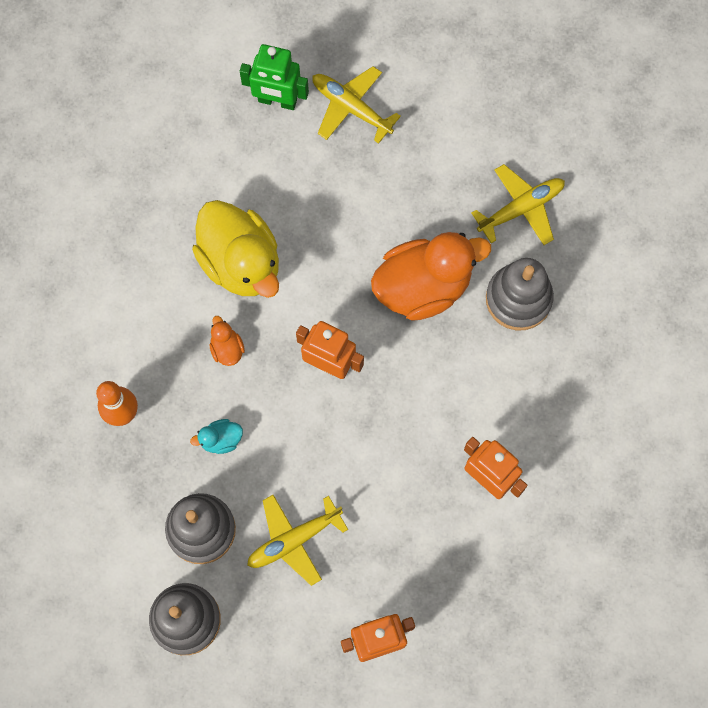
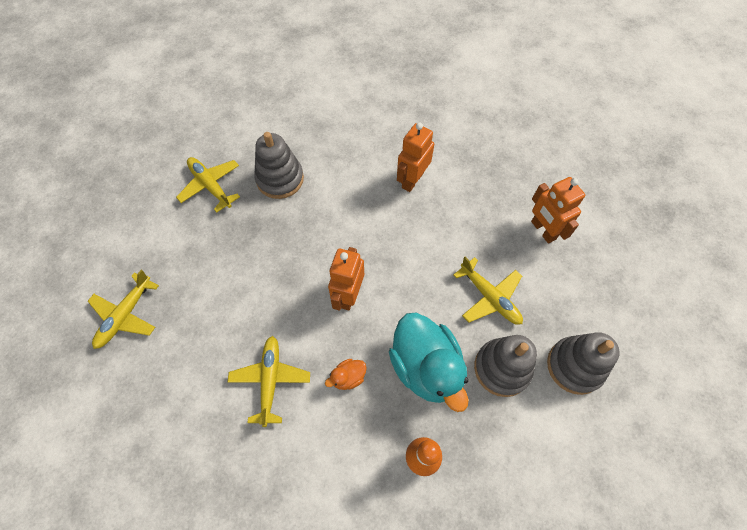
camera: 100 degrees left, 10 degrees down
turquoise duck [190,419,243,454] -> turquoise duck [389,313,469,412], size x2.37
yellow duck [192,200,279,298] -> yellow plane [227,336,310,427]
green robot [240,44,309,110] -> none
orange duck [371,232,491,321] -> none

